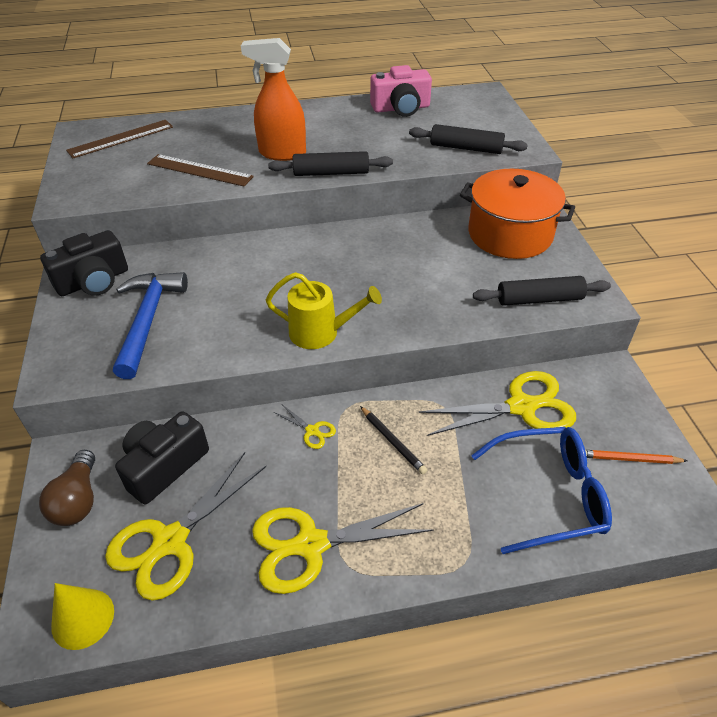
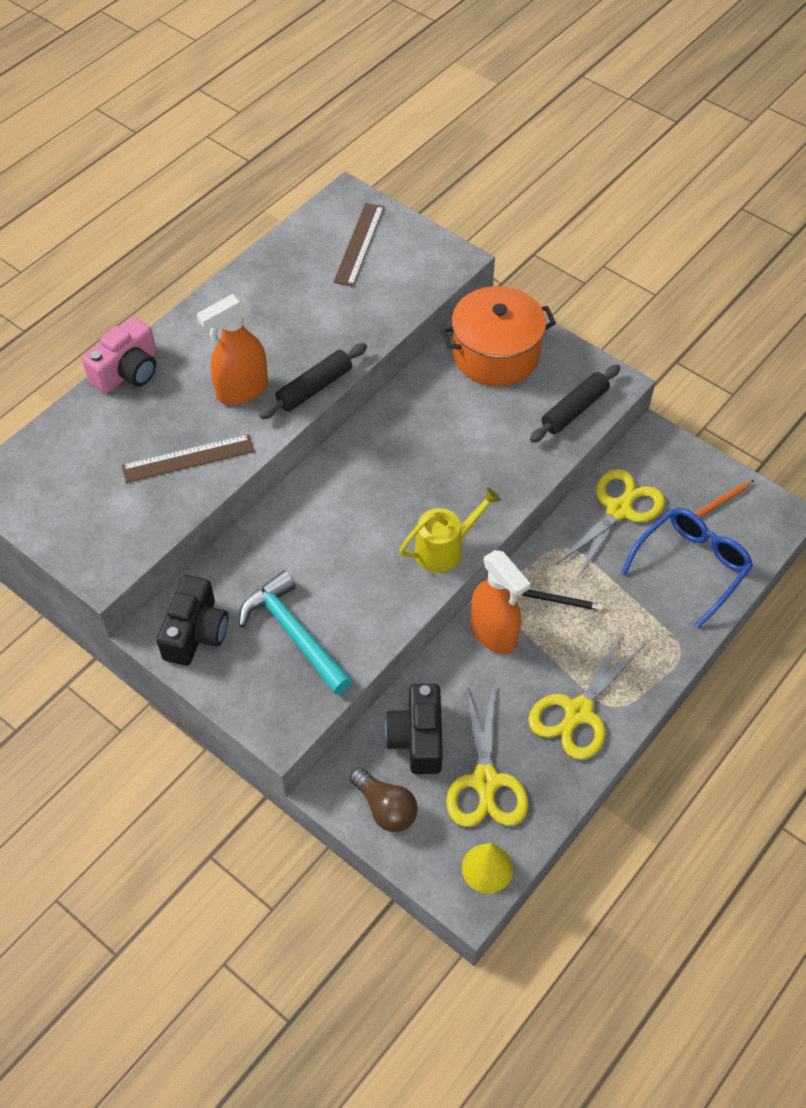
camera: 40 degrees left, 10 degrees up
brown ruler [66,120,173,158] -> brown ruler moved to [333,203,384,287]
blue hammer [113,272,188,379] -> turquoise hammer [239,571,352,695]
yellow scissors [274,405,336,449] -> orange spray bottle [471,550,531,654]
pink camera [370,65,432,117] -> pink camera moved to [82,317,156,394]
black rolling pin [409,124,528,154] -> none

